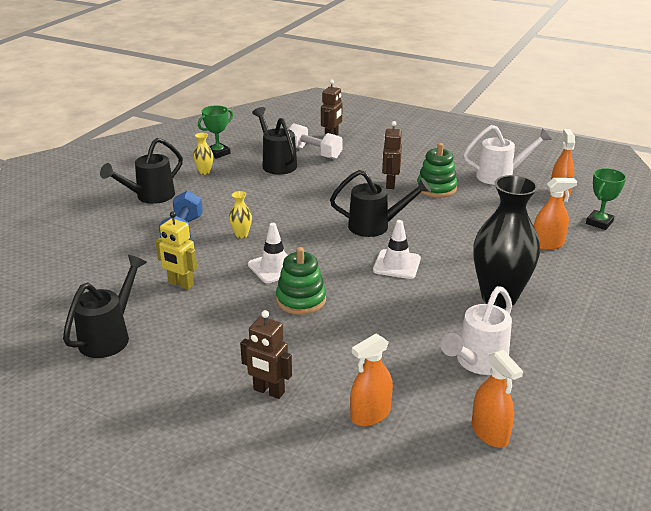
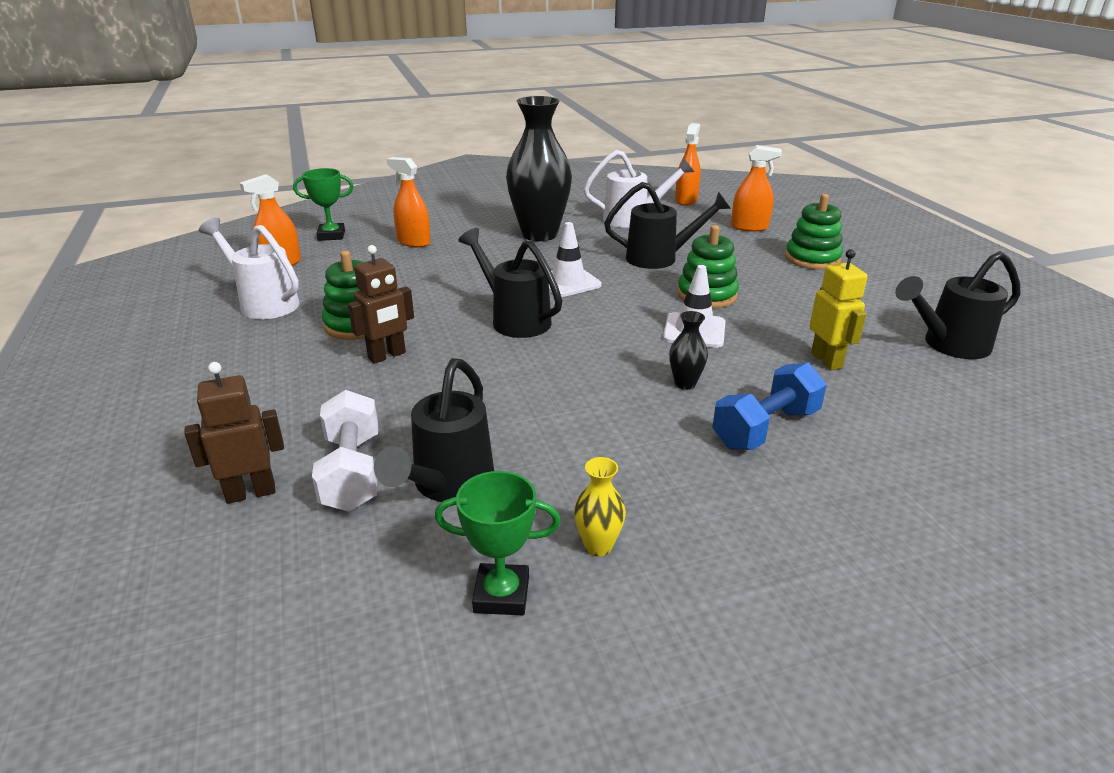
camera: 135 degrees left, 0 degrees up
black watering can [100,138,183,204] -> black watering can moved to [604,182,731,269]
yellow vase [229,191,252,238] -> black vase [669,311,708,390]
brown robot [240,310,292,399] -> green stacking toy [785,194,843,270]

